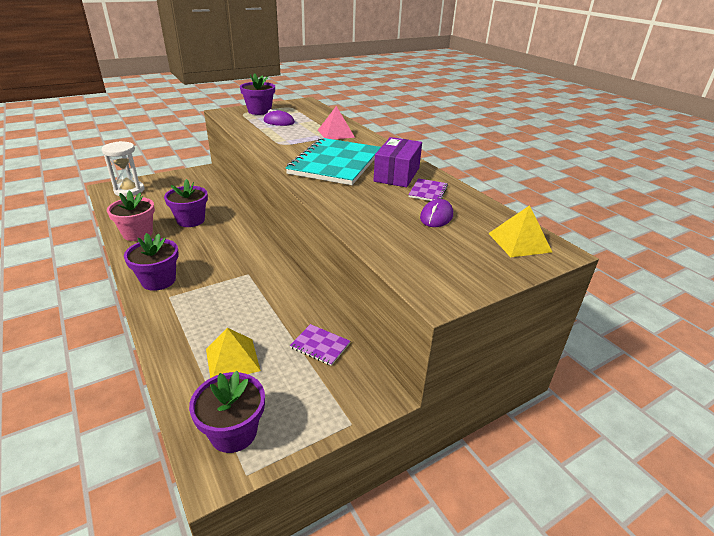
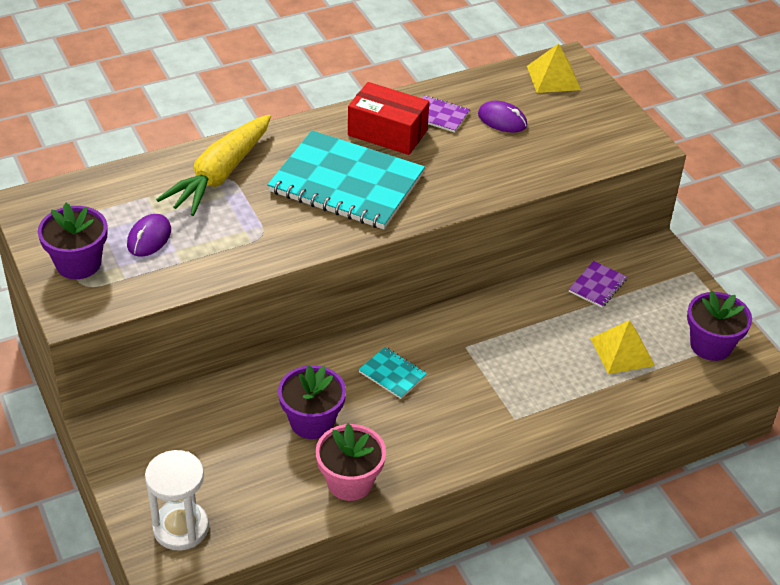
camera: 85 degrees left, 10 degrees up
purple flower pot [124,233,179,291] -> none
pink pyramid [318,106,355,139] -> yellow carrot [156,114,271,216]
purple box [373,137,422,187] -> red box [348,82,429,155]
none -> turquoise notebook [358,347,427,399]

